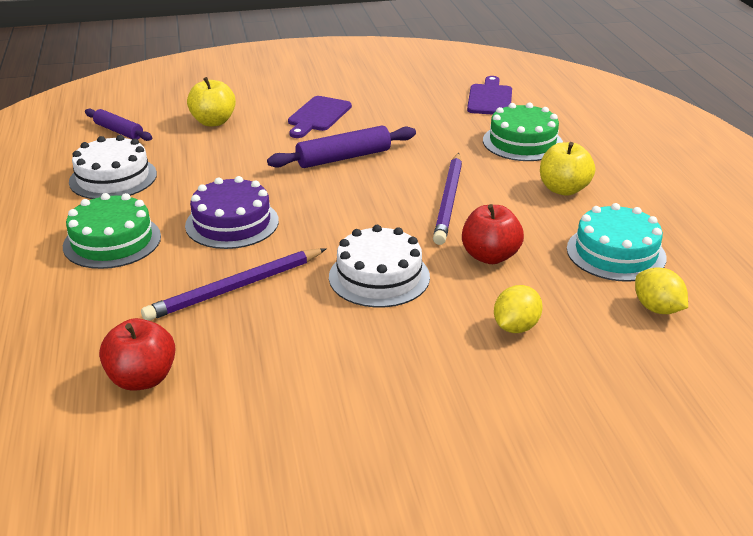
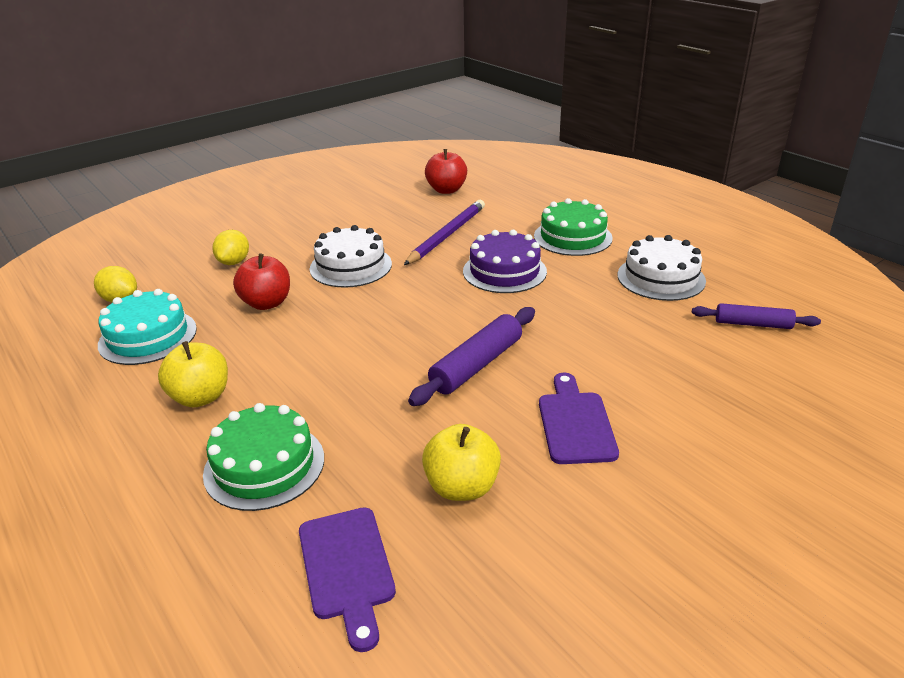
camera: 155 degrees right, 0 degrees up
yellow apple [187,77,236,127] -> yellow apple moved to [422,424,501,501]
purple pencil [433,153,462,245] -> none

